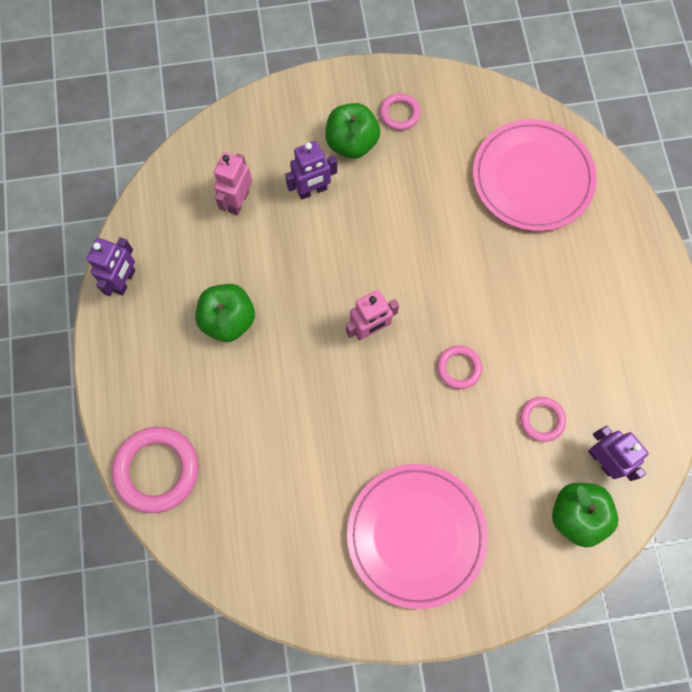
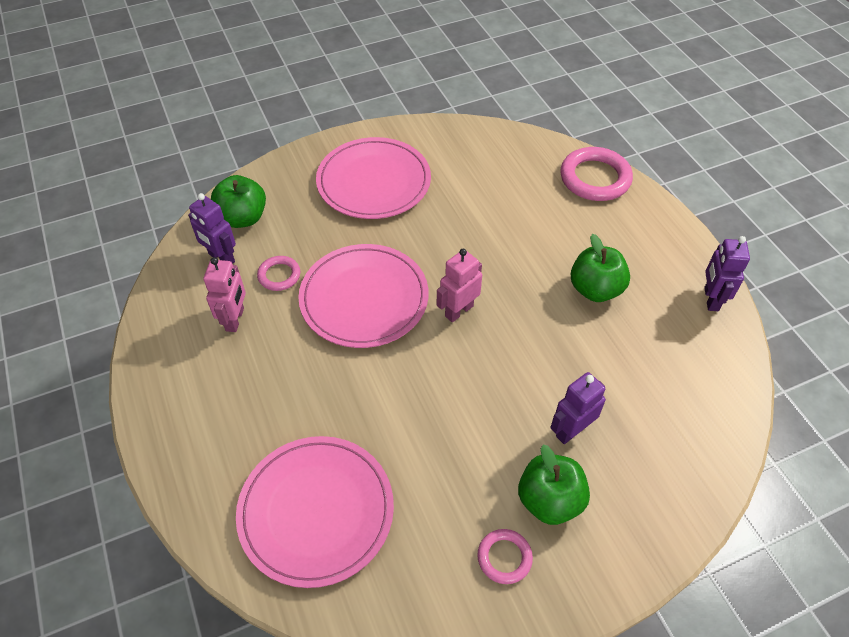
camera: 165 degrees right, 20 degrees down
pink robot [214,152,252,215] -> pink robot moved to [204,257,246,332]
pink ring [437,345,482,389] -> pink plate [298,244,429,348]

